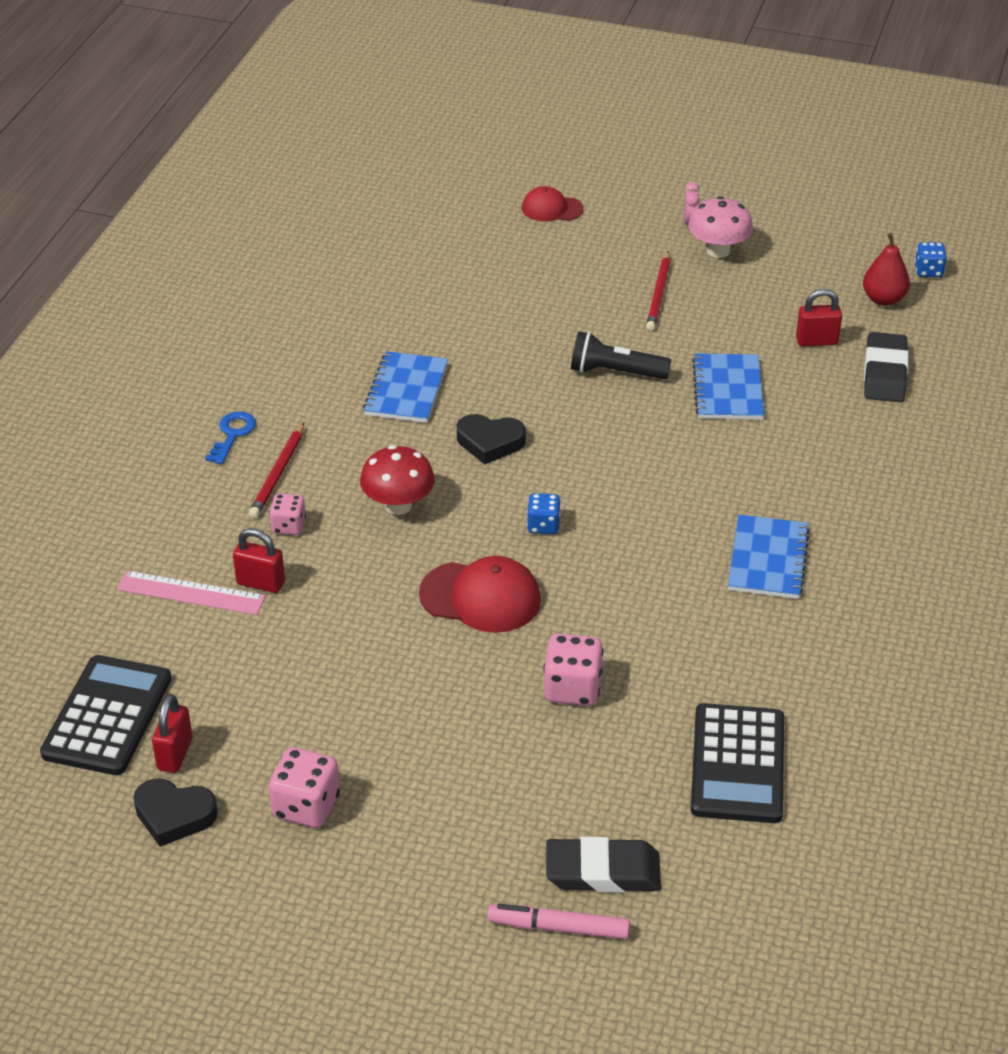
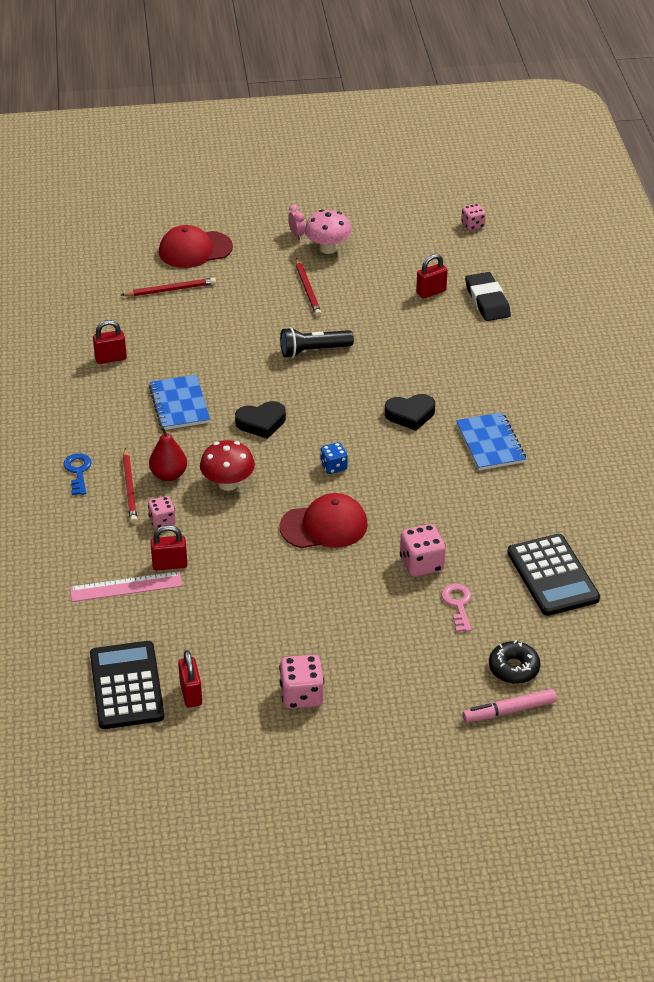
camera: 25 degrees left, 0 degrees up
black heart [134,779,218,847] -> black heart moved to [385,394,435,431]
red cap [522,186,584,221] -> red cap [159,225,233,268], size x1.60
black eraser [546,837,661,893] -> black donut [489,640,540,684]
blue notebook [692,353,764,420] -> none
red pear [863,233,910,306] -> red pear moved to [149,426,187,481]
blue dice [915,242,947,277] -> pink dice [461,204,486,230]
none -> red padlock [93,320,127,364]
none -> red pencil [121,278,216,296]
none -> pink key [441,584,472,632]

